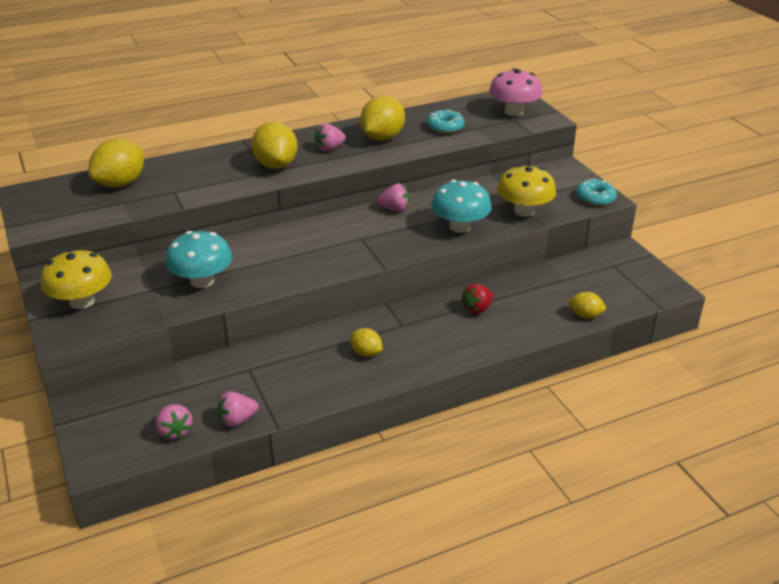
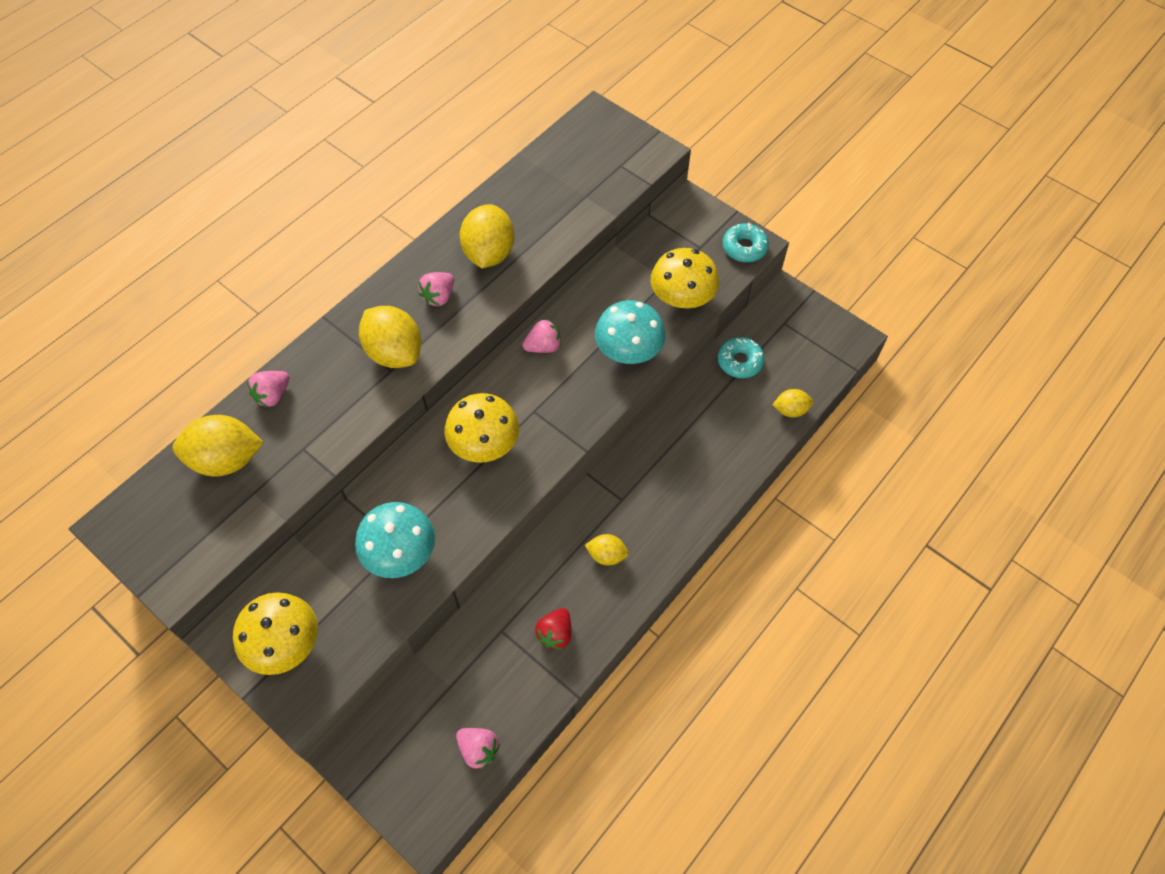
camera: 25 degrees left, 25 degrees up
yellow lemon [89,139,144,188] -> yellow lemon turned 75 degrees clockwise [173,415,264,477]
pink strawberry [217,391,258,427] -> pink strawberry moved to [247,371,289,407]
turquoise donut [427,109,465,134] -> turquoise donut moved to [718,337,765,378]
red strawberry [461,284,494,314] -> red strawberry moved to [535,608,571,650]
pink mushroom [489,69,543,116] -> none
none -> yellow mushroom [444,393,519,463]

